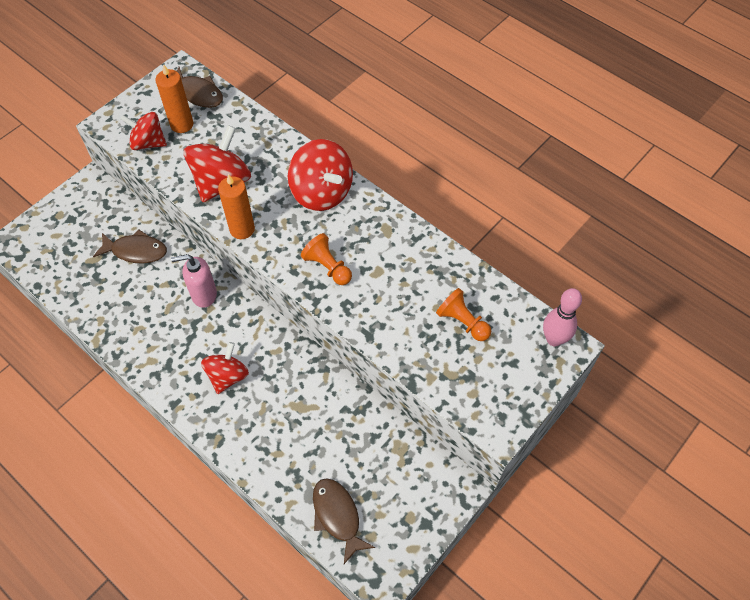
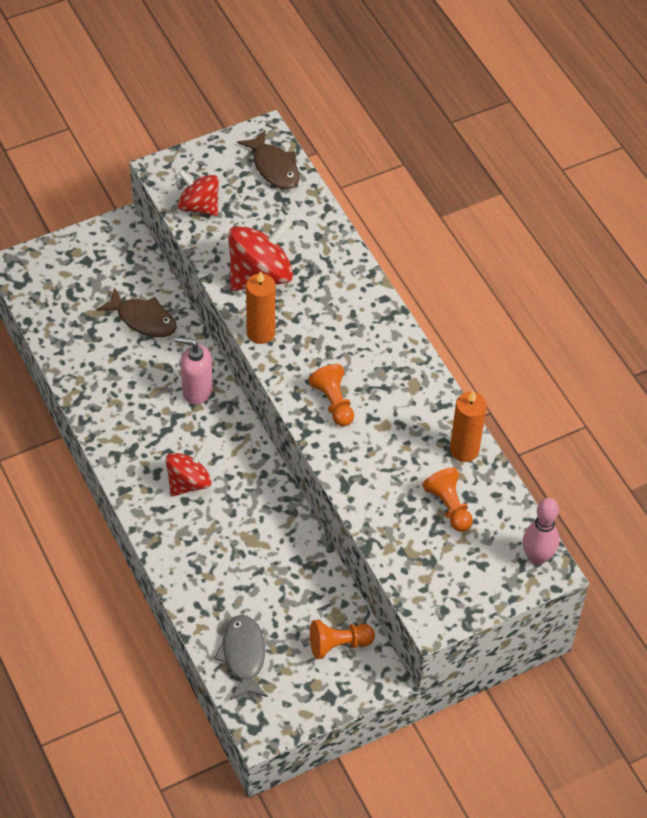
camera: 20 degrees right, 5 degrees down
orange candle [155,64,193,133] -> orange candle moved to [450,391,487,462]
red spinning top [288,139,353,211] -> none
brown fish [313,478,375,564] -> grey fish [214,615,268,700]
none -> orange pawn [310,620,375,659]

